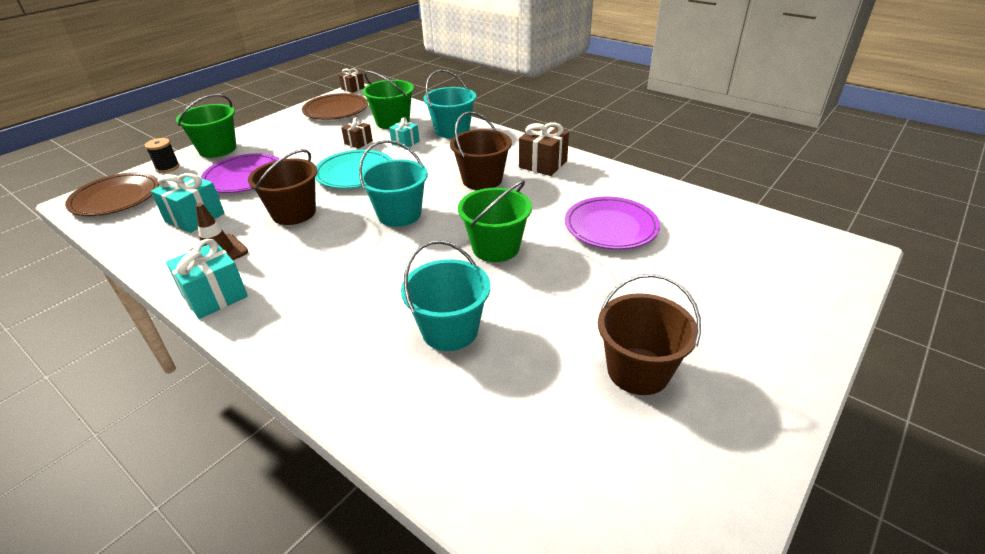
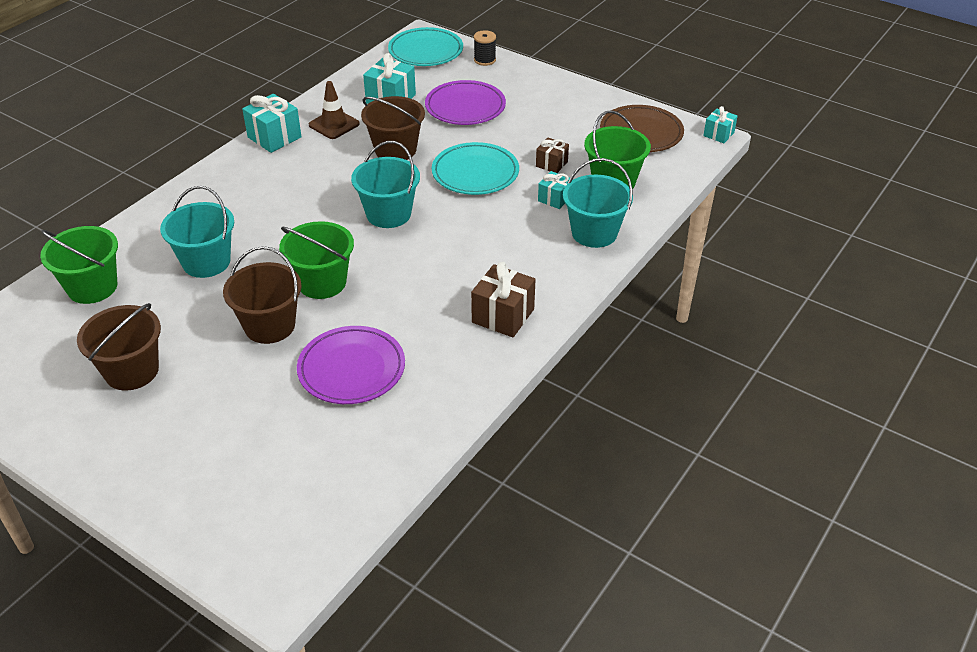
camera: 85 degrees right, 5 degrees up
brown plate [65,172,159,216] -> turquoise plate [388,27,463,66]
green bucket [176,94,236,158] -> green bucket moved to [40,226,118,304]
brown gift [339,68,365,93] -> turquoise gift [703,106,738,143]
brown bucket [450,111,512,190] -> brown bucket moved to [223,246,302,344]

